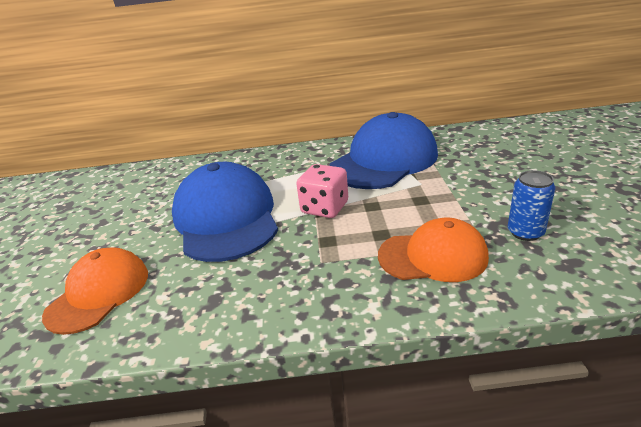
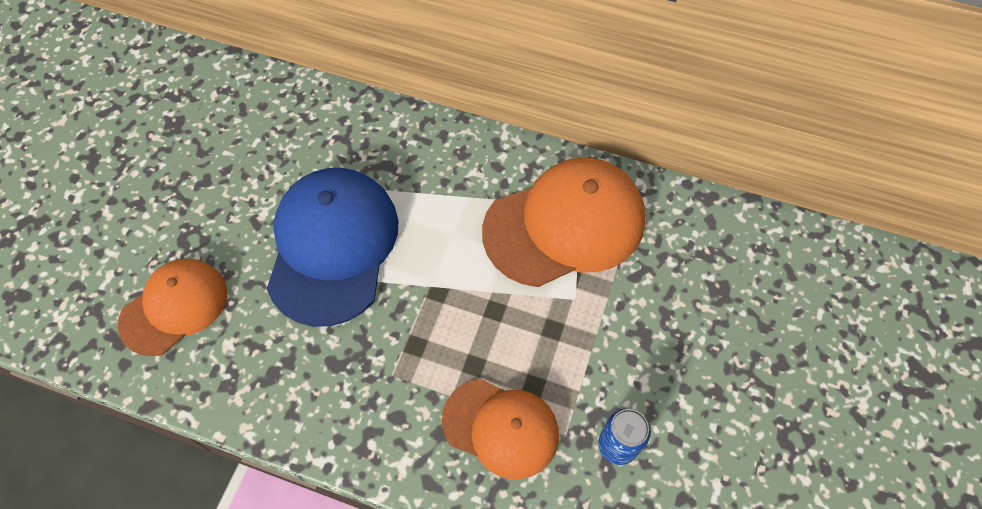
camera: 20 degrees right, 30 degrees up
pink dice [296,164,348,218] -> none
blue cap [329,112,438,189] -> orange cap [482,158,646,287]

